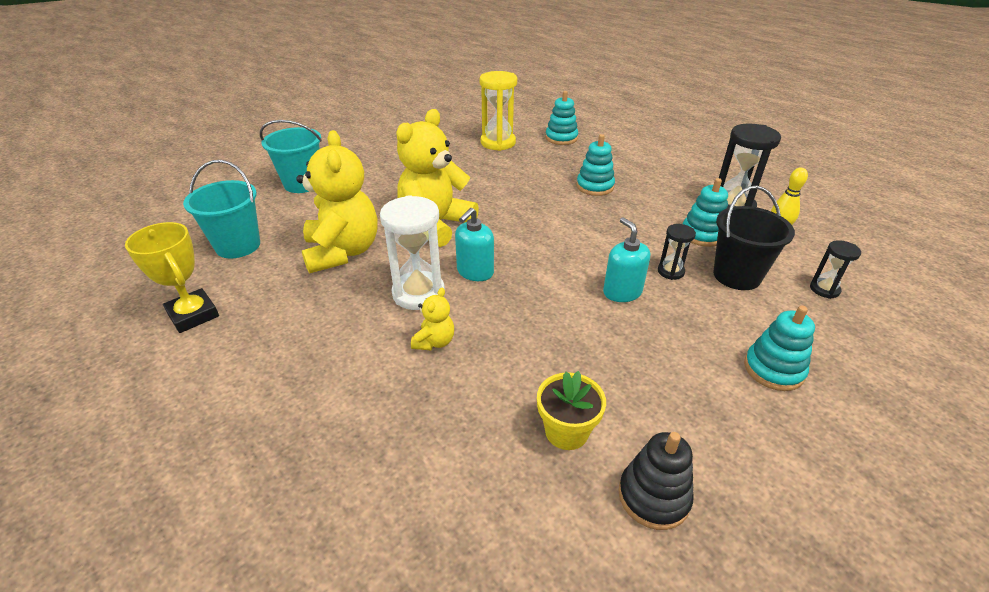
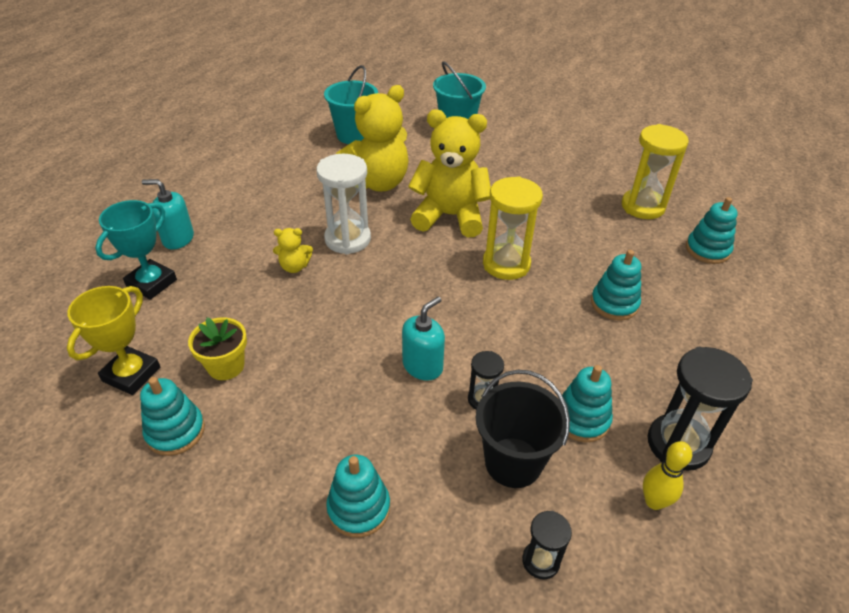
camera: 65 degrees right, 5 degrees up
yellow trophy [125,222,219,333] -> yellow trophy moved to [67,286,160,395]
turquoise soap dispenser [455,208,494,281] -> turquoise soap dispenser moved to [142,179,194,249]
black stacking toy [618,432,694,530] -> turquoise stacking toy [140,377,205,456]
none -> turquoise trophy [95,200,177,300]
none -> yellow hourglass [483,176,543,280]

